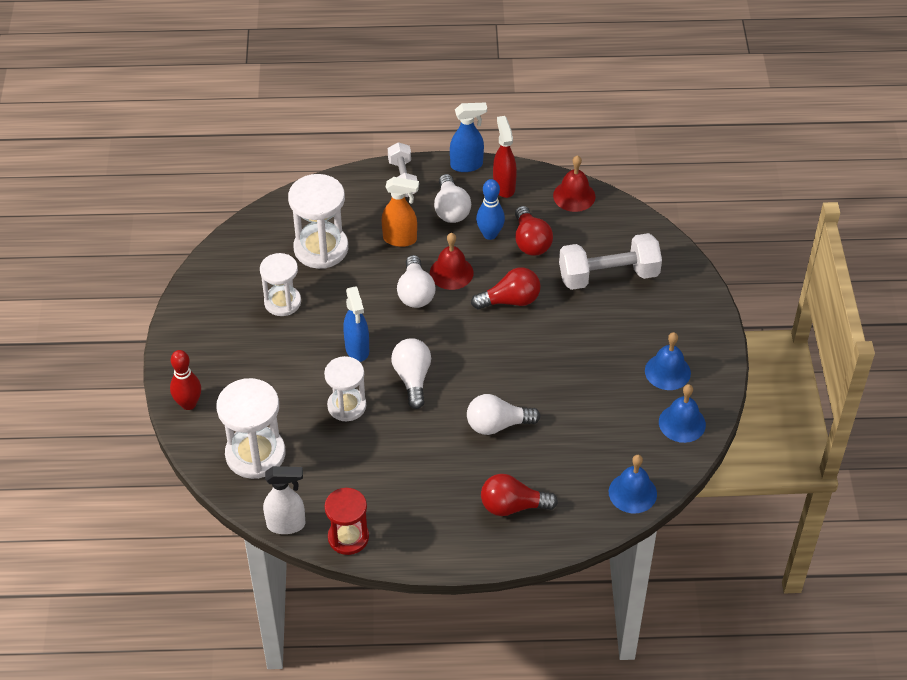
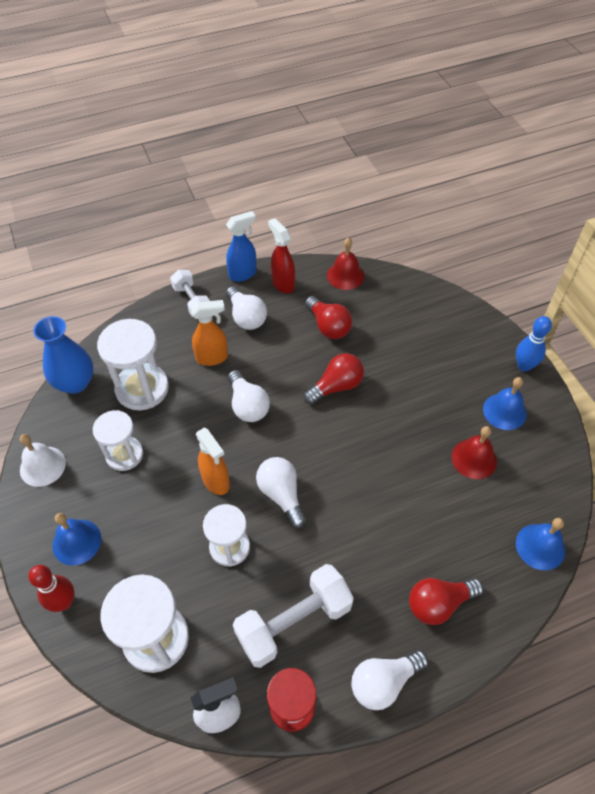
camera: 20 degrees left, 5 degrees up
blue spray bottle [343,286,369,362] -> orange spray bottle [196,428,230,495]
red bell [430,233,473,290] -> red bell moved to [452,426,497,479]
white light bulb [467,394,540,435] -> white light bulb moved to [351,650,428,710]
blue bowling pin [476,179,505,240] -> blue bowling pin moved to [516,316,552,372]
white dumbbell [559,233,662,290] -> white dumbbell moved to [233,564,354,668]
blue bell [659,384,706,443] -> blue bell moved to [52,513,101,565]
none -> white bell [20,434,66,487]
none -> blue vase [33,316,94,394]

